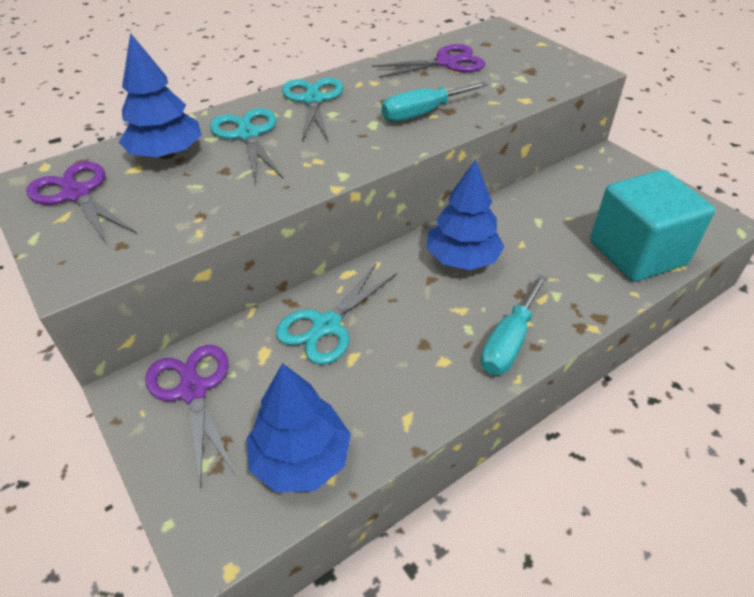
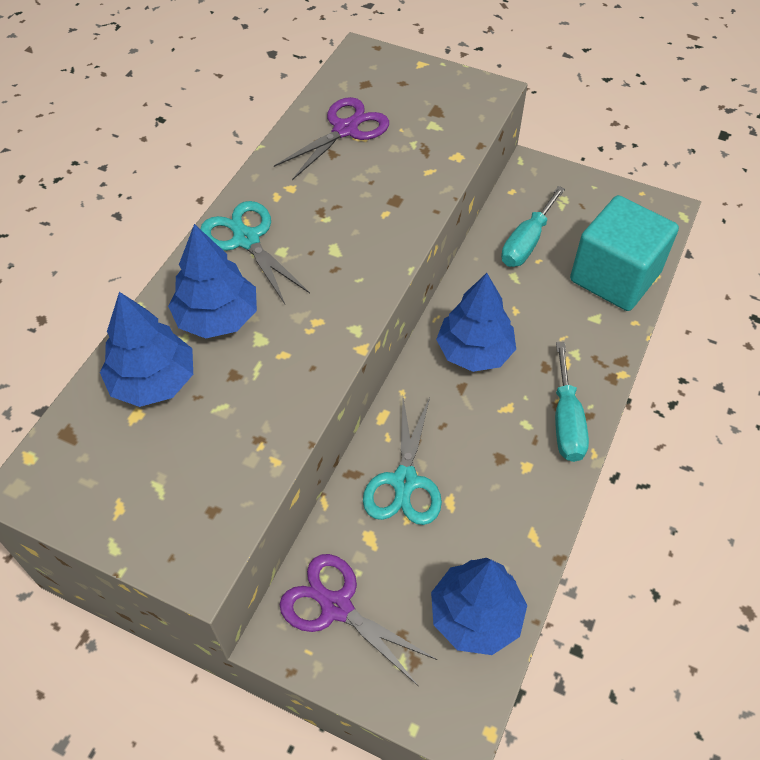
camera: 30 degrees left, 10 degrees up
purple scissors [27,161,137,245] -> none
turquoise scissors [210,108,283,182] -> blue tree [168,224,257,338]
turquoise screwdriver [381,81,488,122] -> turquoise screwdriver moved to [501,186,565,267]

